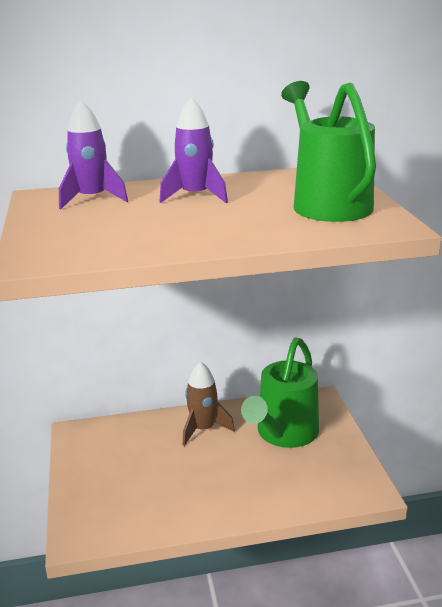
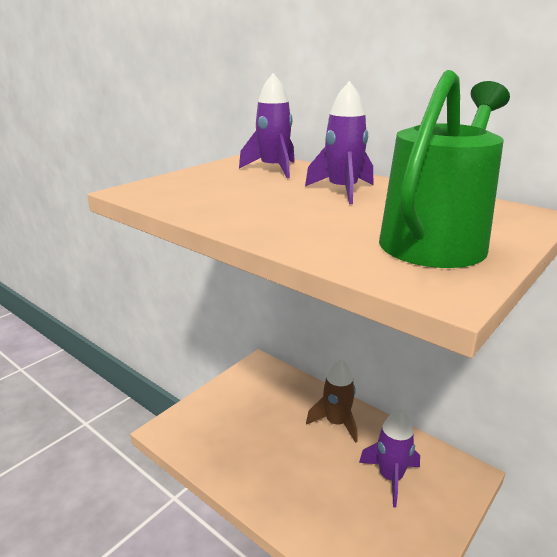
camera: 50 degrees right, 0 degrees up
green watering can [241,337,319,448] -> purple rocket [359,409,420,507]

